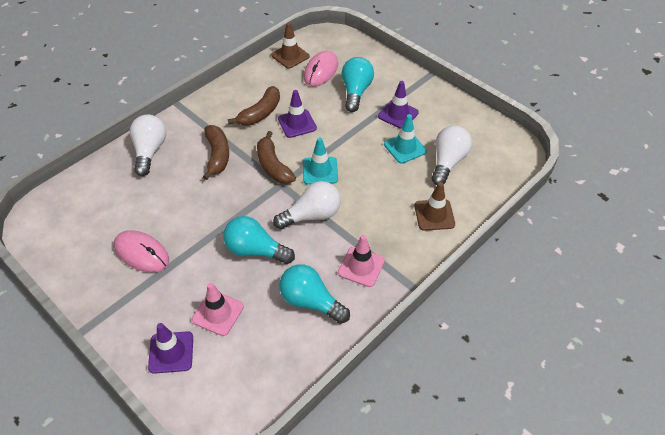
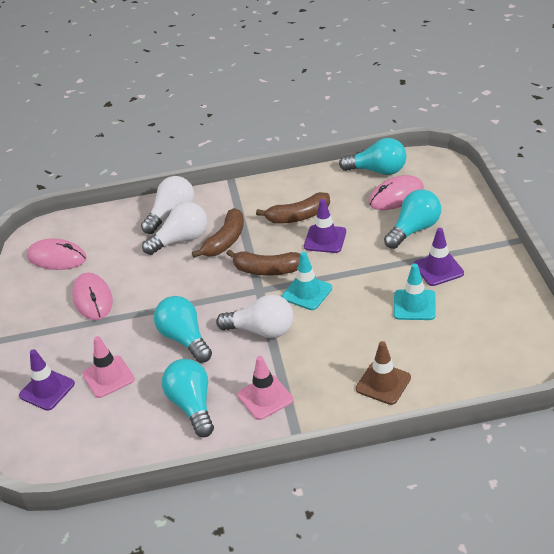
camera: 40 degrees right, 10 degrees down
brown banana [257,131,296,184] -> brown banana turned 90 degrees counterclockwise [226,249,300,276]
brown traffic cone [271,22,310,69] -> turquoise light bulb [339,138,406,175]
white light bulb [432,125,472,185] -> white light bulb moved to [142,202,207,255]
none -> pink mouse [27,238,87,270]

